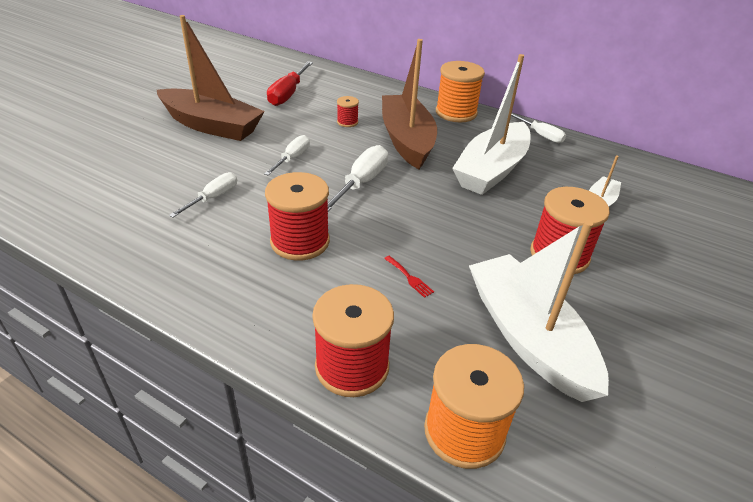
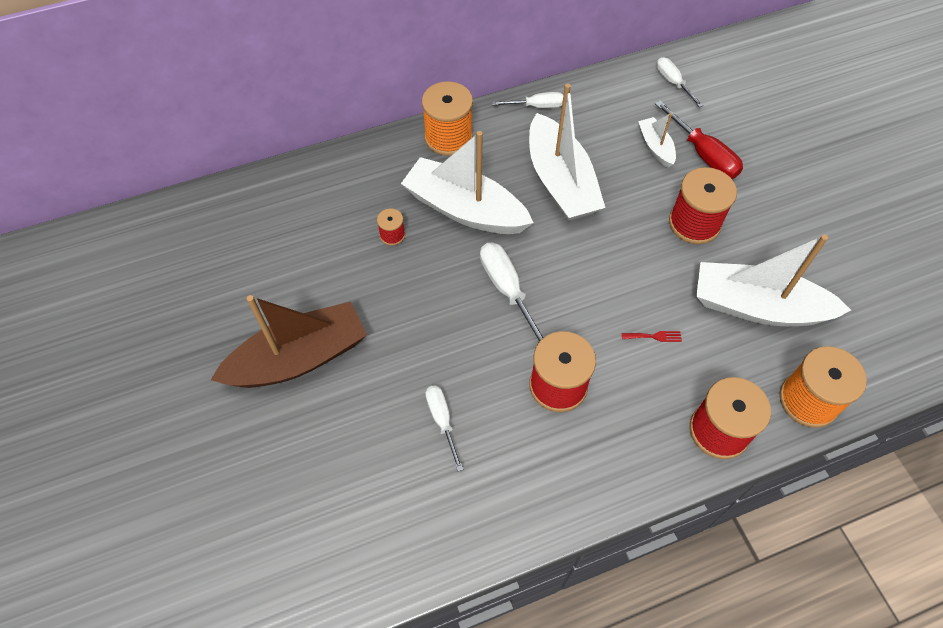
camera: 50 degrees left, 20 degrees up
white screwdriver [264,135,310,175] -> white screwdriver moved to [656,57,703,107]
red screwdriver [267,61,313,106] -> red screwdriver moved to [655,100,743,179]
brown boat [382,39,437,169] -> white boat [401,131,534,234]

